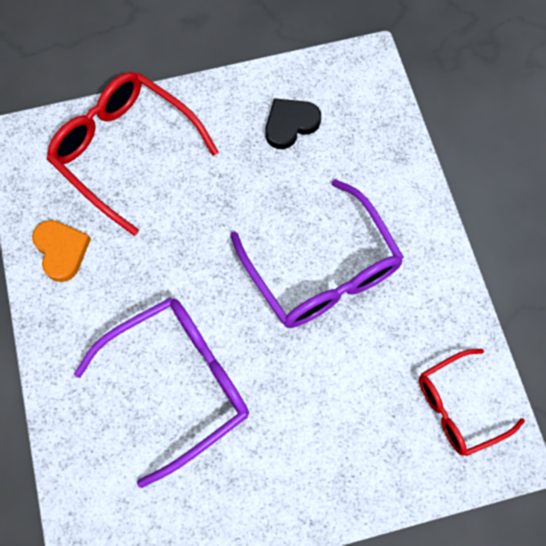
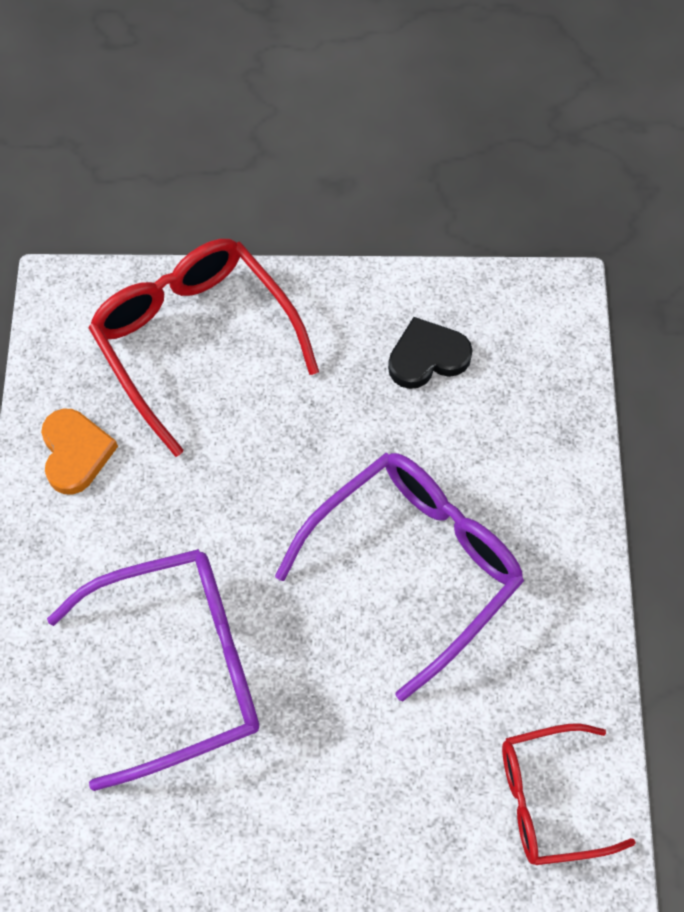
camera: 15 degrees right, 5 degrees down
purple glasses [230,179,404,328] -> purple glasses turned 120 degrees counterclockwise [275,453,524,701]

